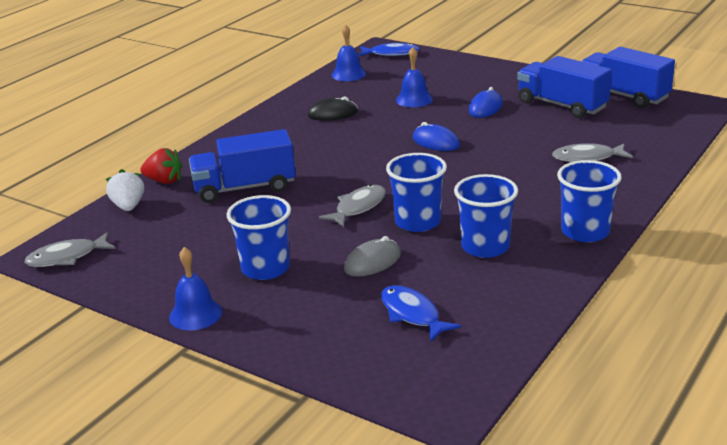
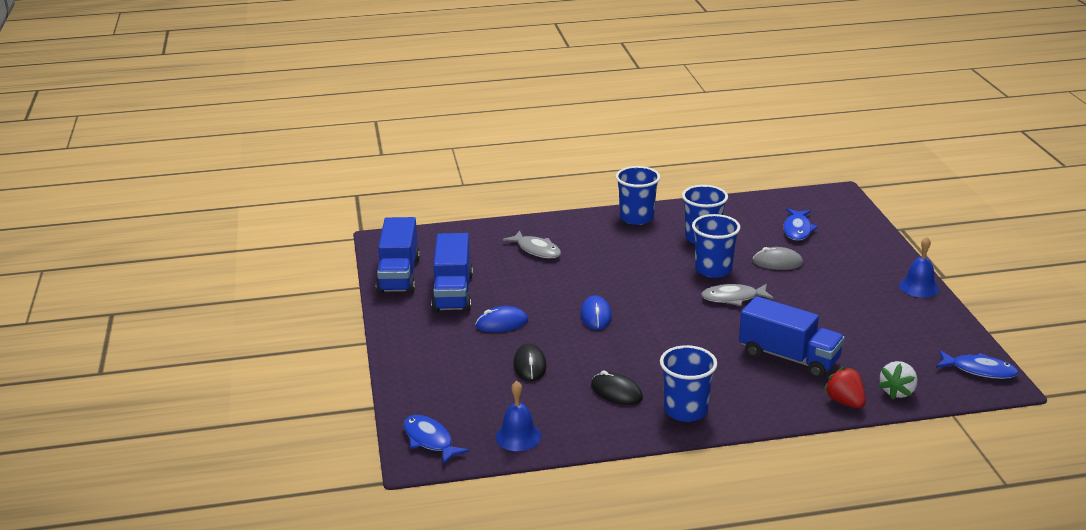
camera: 135 degrees left, 0 degrees up
grey fish [25,232,116,267] -> blue fish [936,350,1018,379]
blue cup [227,195,291,280] -> blue cup moved to [660,345,717,422]
blue bell [396,47,433,107] -> black mouse [513,344,547,381]

